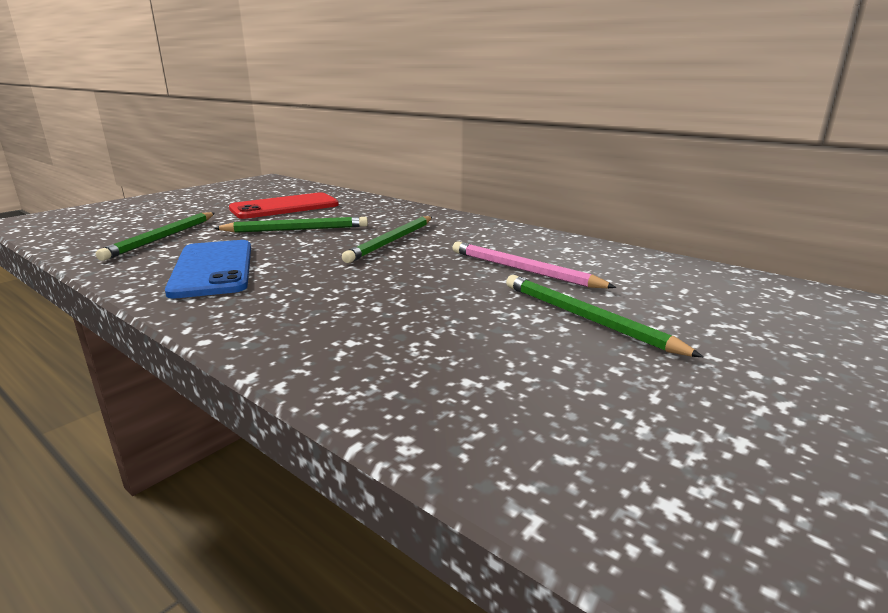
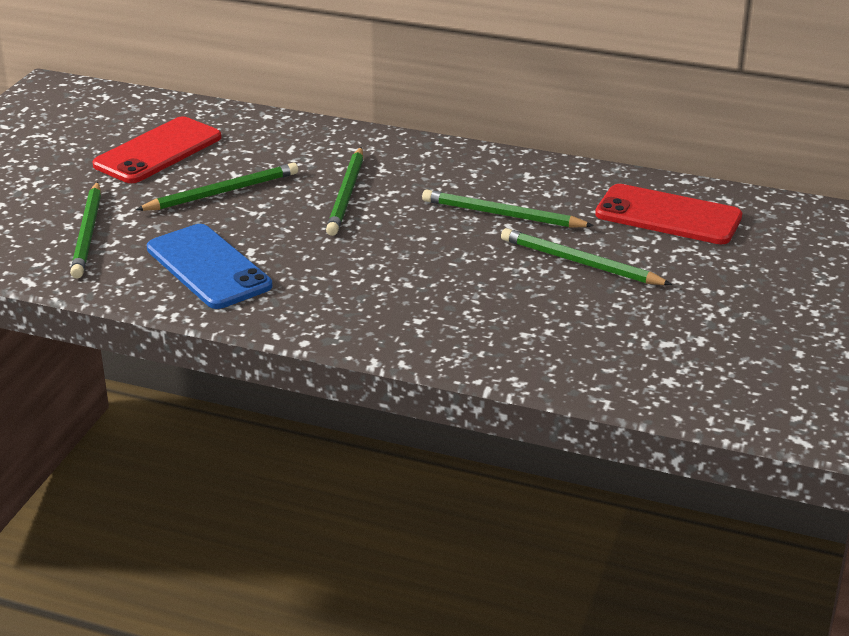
camera: 20 degrees left, 10 degrees up
pink pencil [453,241,617,288] -> green pencil [422,190,594,228]
none -> red phone [595,184,743,244]

